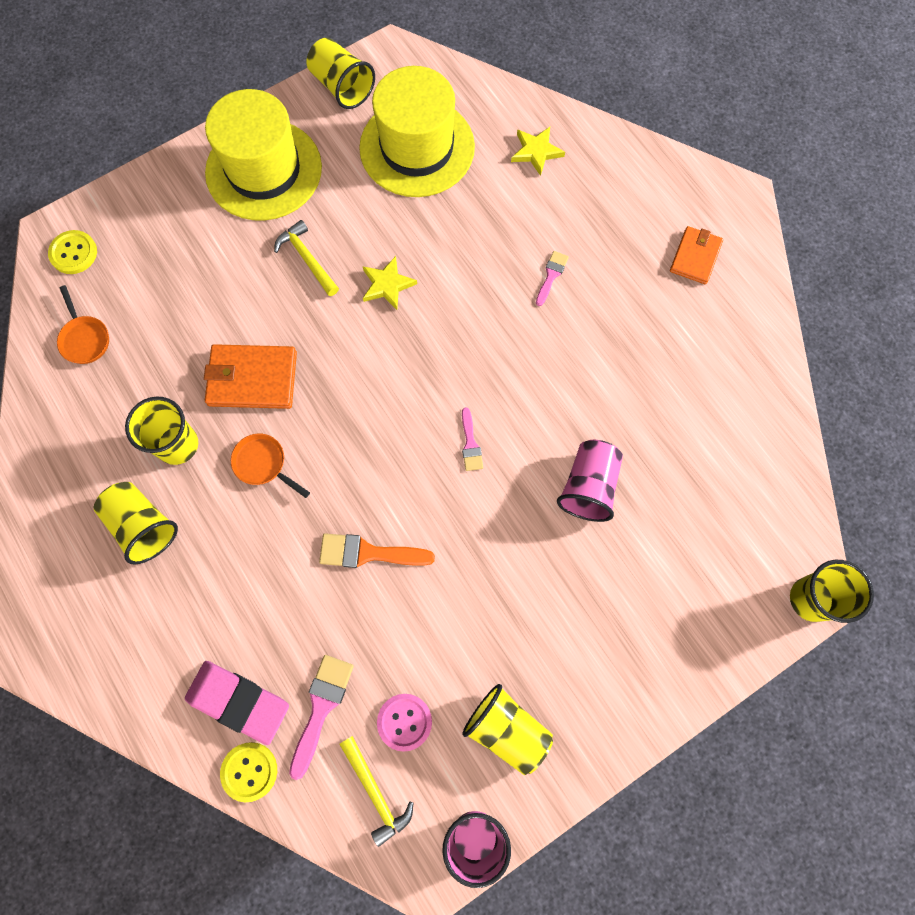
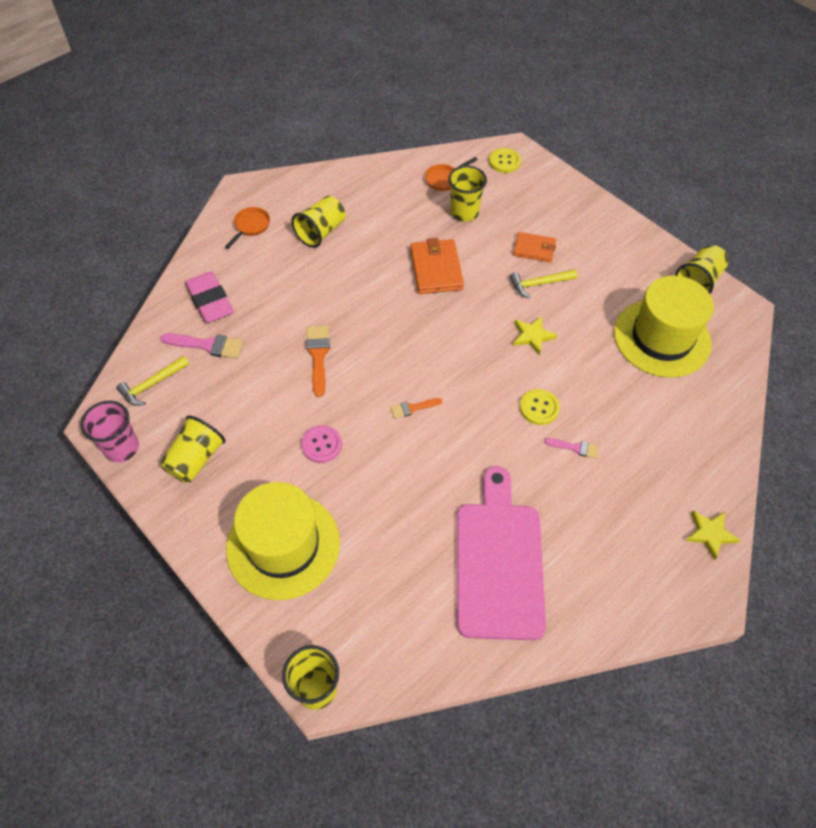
camera: 80 degrees right, 15 degrees down
yellow cup [125,397,198,465] -> yellow cup moved to [448,166,487,222]
pink eraser [185,661,289,745] -> pink eraser turned 45 degrees counterclockwise [185,271,234,323]
yellow hat [205,89,322,221] -> yellow hat moved to [226,482,340,600]
yellow button [220,742,277,802] -> yellow button moved to [520,389,560,425]
orange pan [231,434,310,498] -> orange pan moved to [225,207,270,249]
yellow hammer [274,220,339,296] -> yellow hammer turned 150 degrees counterclockwise [510,269,577,298]
pink button [377,694,432,752] -> pink button moved to [301,425,342,463]
pink brush [462,407,483,471] -> orange brush [390,398,442,419]
yellow star [511,127,565,176] -> yellow star moved to [686,510,740,560]
pink cup [557,440,623,522] -> none
orange wallet [670,226,723,284] -> orange wallet moved to [513,232,556,263]
none -> pink cutting board [457,466,546,640]

